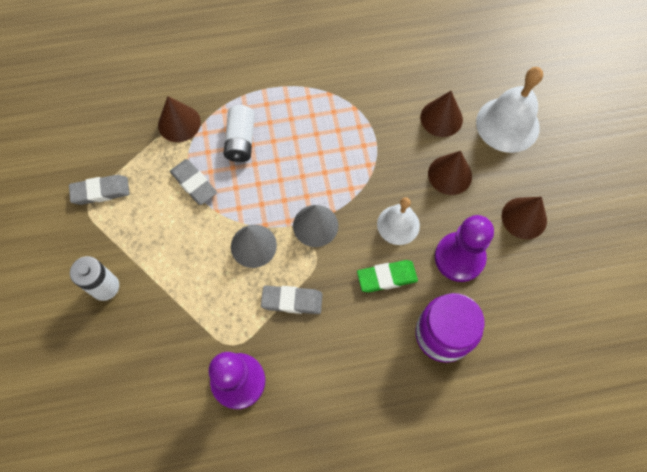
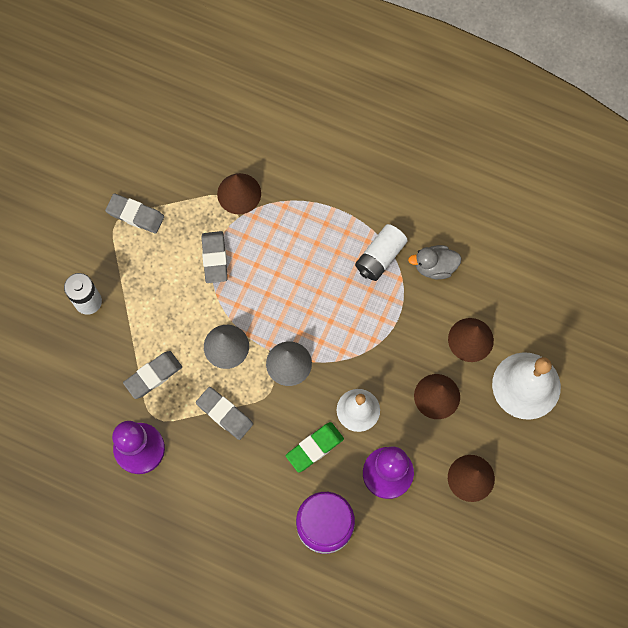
camera: 35 degrees right, 5 degrees up
white battery [223,105,255,162] -> white battery moved to [355,224,408,281]
green eraser [357,260,418,292] -> green eraser turned 60 degrees counterclockwise [286,422,344,472]
none -> grey eraser [123,351,182,399]
none -> grey duck [408,245,462,279]

